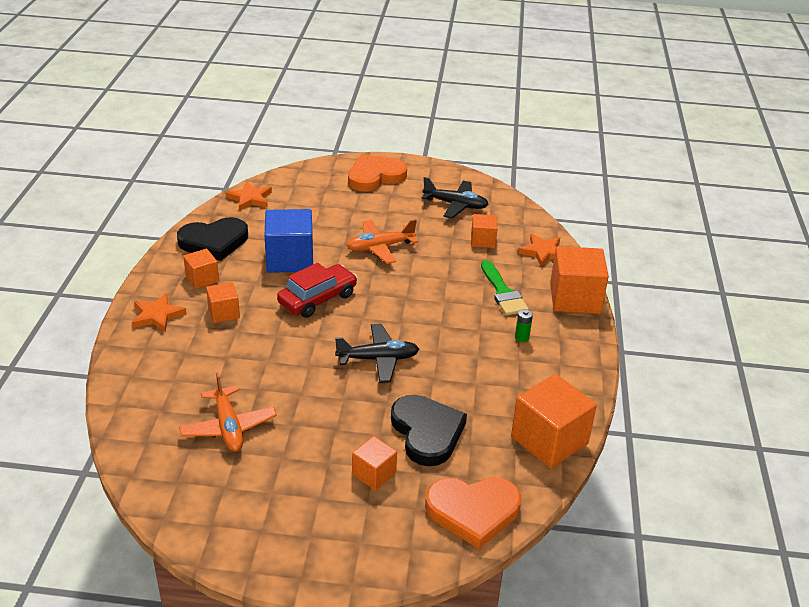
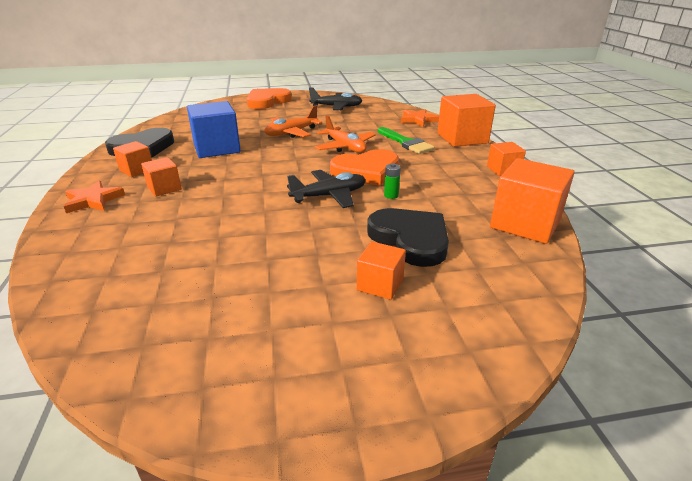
camera: 15 degrees left, 5 degrees down
orange plane [179,372,277,452] -> orange plane moved to [315,115,376,153]
orange star [226,181,272,211] -> none
red car [277,263,357,318] -> none
orange heart [425,477,521,549] -> orange heart moved to [330,149,399,186]
orange cube [471,214,498,248] -> orange cube moved to [487,142,526,176]
green battery [515,309,533,342] -> green battery moved to [384,163,401,199]

